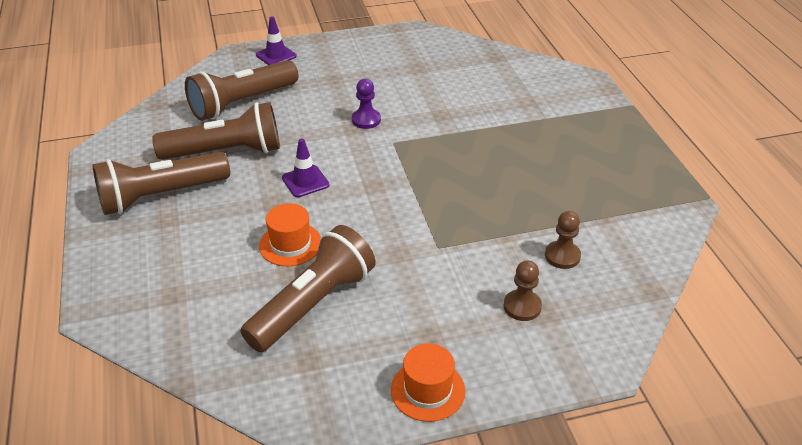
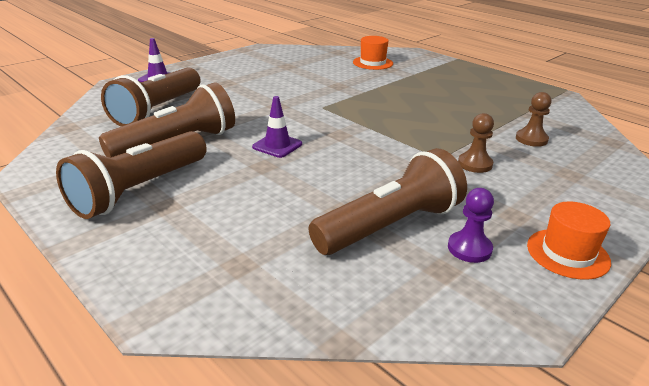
camera: 30 degrees left, 10 degrees down
brown flashlight [241,225,376,352] -> brown flashlight turned 45 degrees clockwise [309,148,467,255]
orange hat [259,203,321,266] -> orange hat moved to [353,36,393,70]
purple pawn [352,79,381,129] -> purple pawn moved to [448,188,494,263]
brown pawn [504,260,542,321] -> brown pawn moved to [458,113,494,173]

